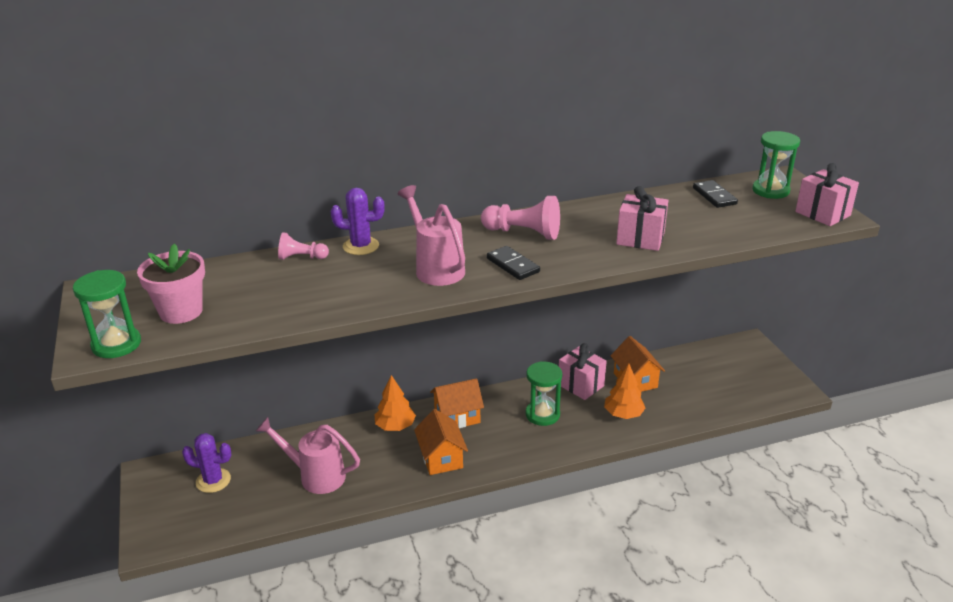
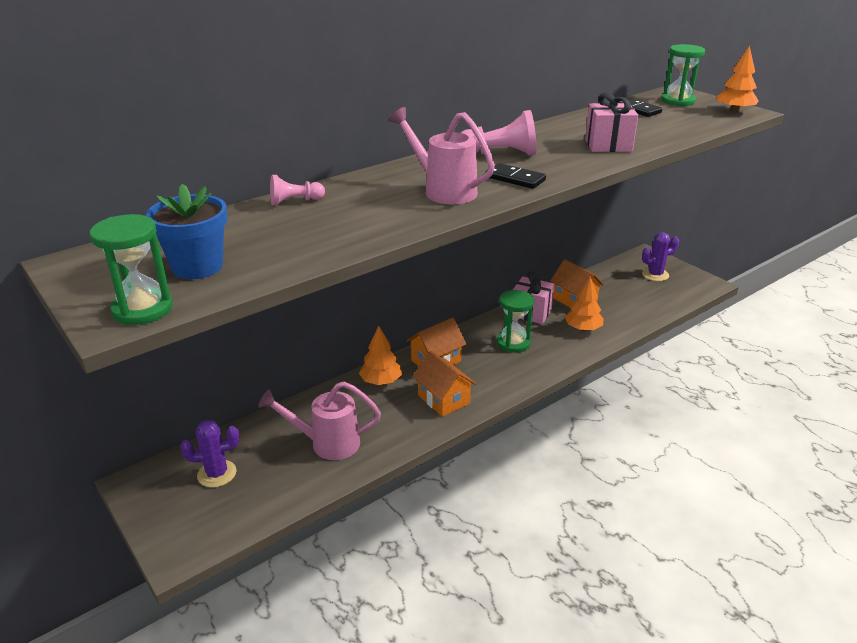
camera: 20 degrees left, 0 degrees up
pink flower pot [137,244,205,324] -> blue flower pot [146,184,227,279]
purple cactus [331,188,385,255] -> purple cactus moved to [642,232,679,281]
pink gift [795,163,859,226] -> orange tree [716,46,759,113]

